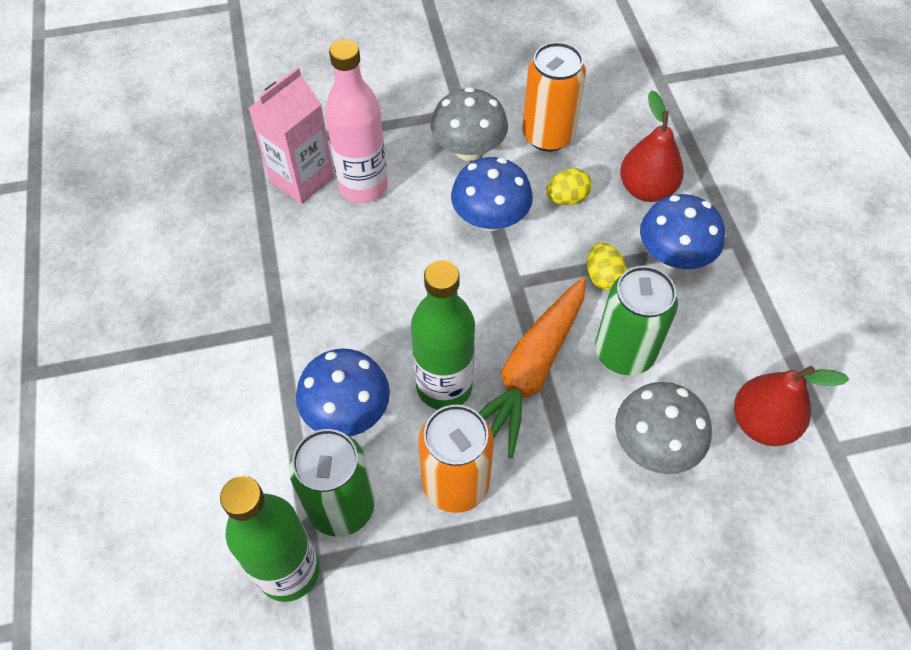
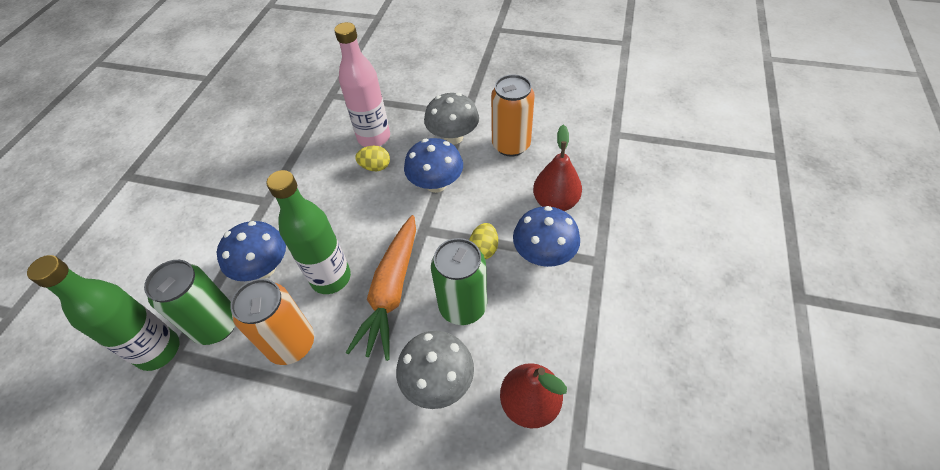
camera: 30 degrees right, 5 degrees down
pink carton [248,67,334,204] -> none
orange carrot [479,277,586,458] -> orange carrot turned 45 degrees counterclockwise [346,215,416,361]
yellow egg [546,168,592,205] -> yellow egg moved to [355,146,390,171]

